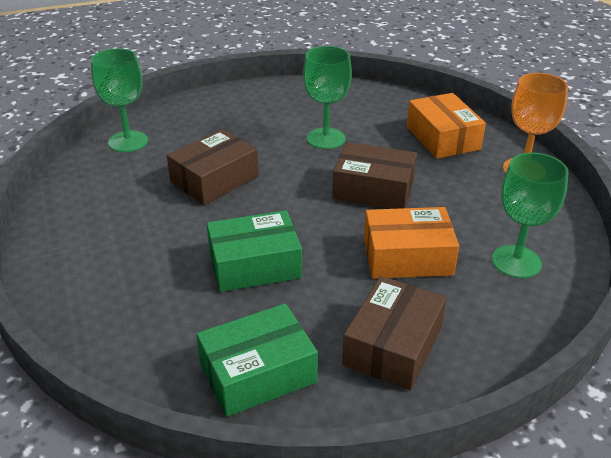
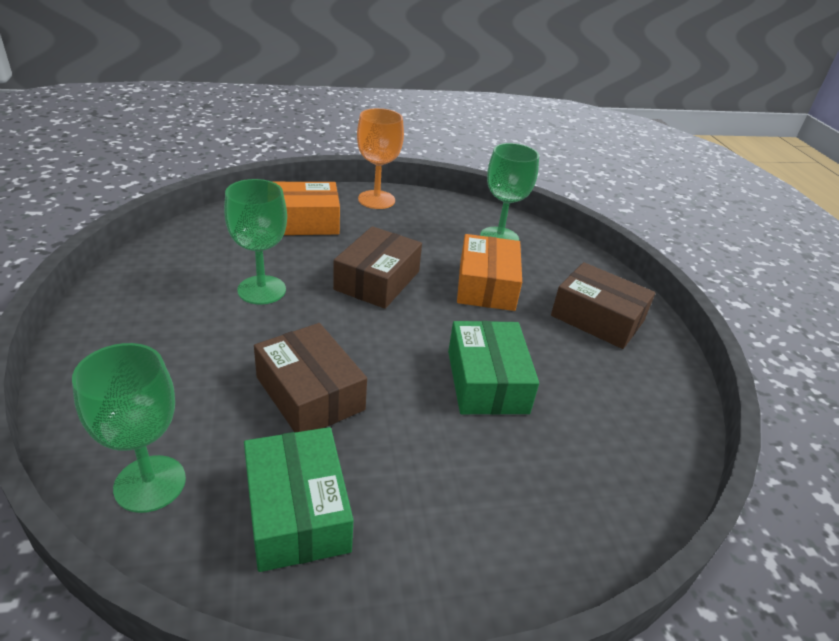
camera: 85 degrees left, 0 degrees up
green box [196,304,318,417] -> green box moved to [244,427,354,572]

